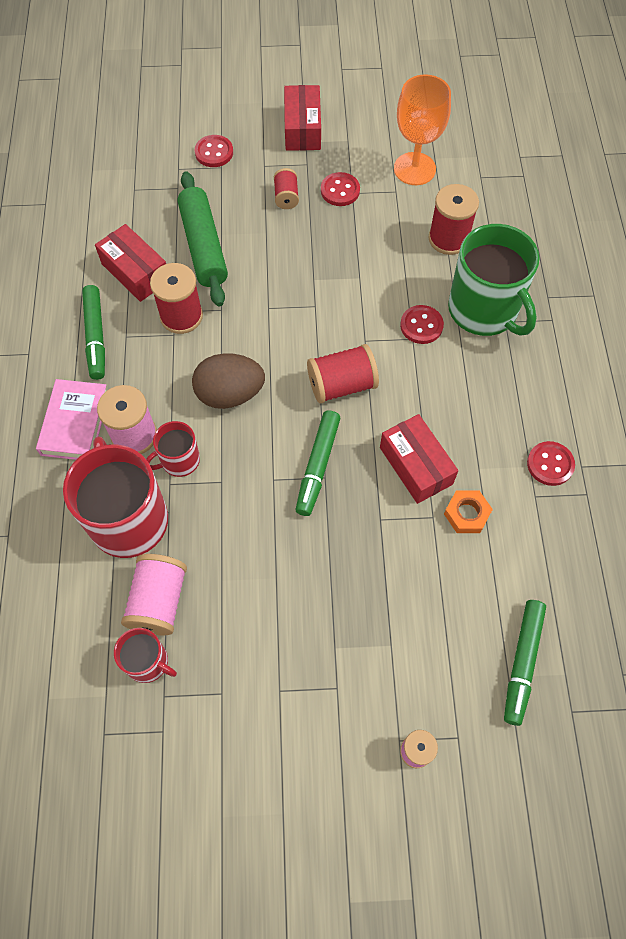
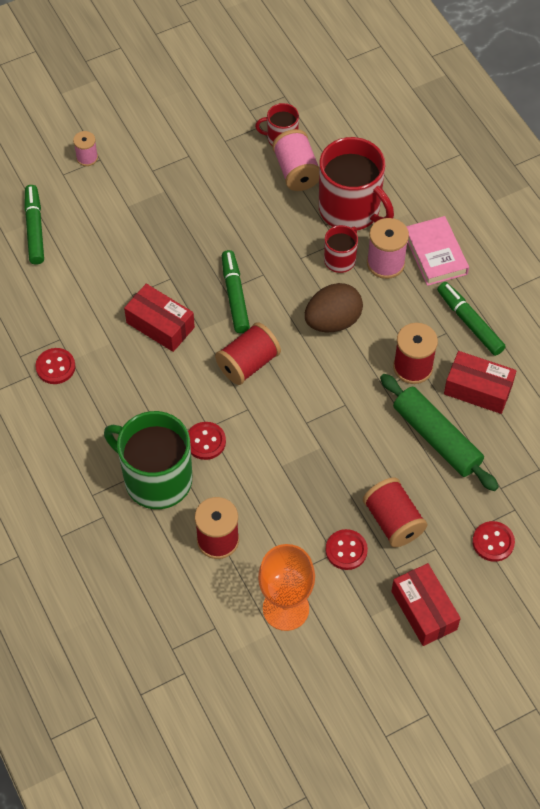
camera: 155 degrees right, 5 degrees down
red spool [274,168,299,209] -> red spool [363,477,427,547], size x1.69
orange nut [444,491,493,533] -> none

